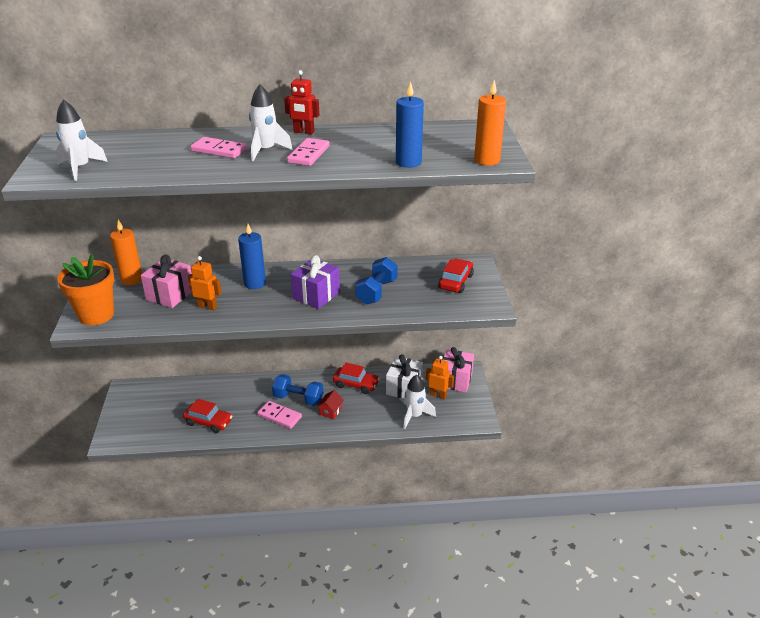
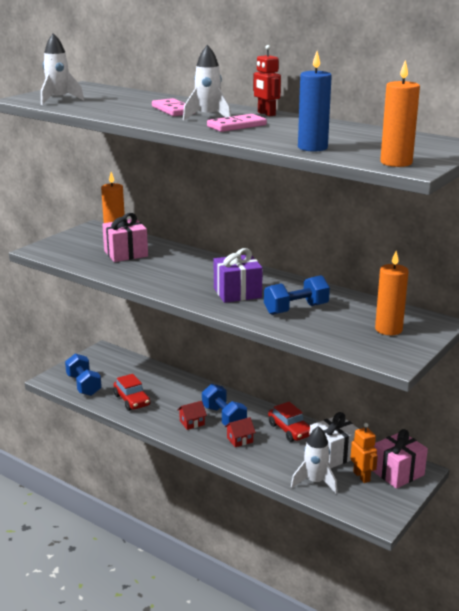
camera: 40 degrees right, 10 degrees down
orange flower pot [57,254,114,325] -> none
orange robot [188,256,222,310] -> none
blue candle [238,224,266,289] -> none
pink domino [257,401,302,429] -> red house [177,401,207,430]
red car [438,259,474,293] -> orange candle [375,251,409,335]
none -> blue dumbbell [65,353,102,396]

